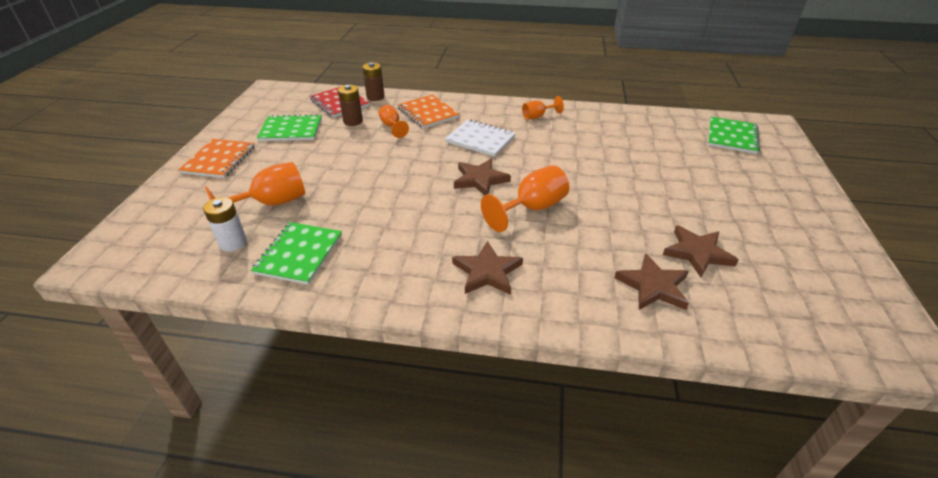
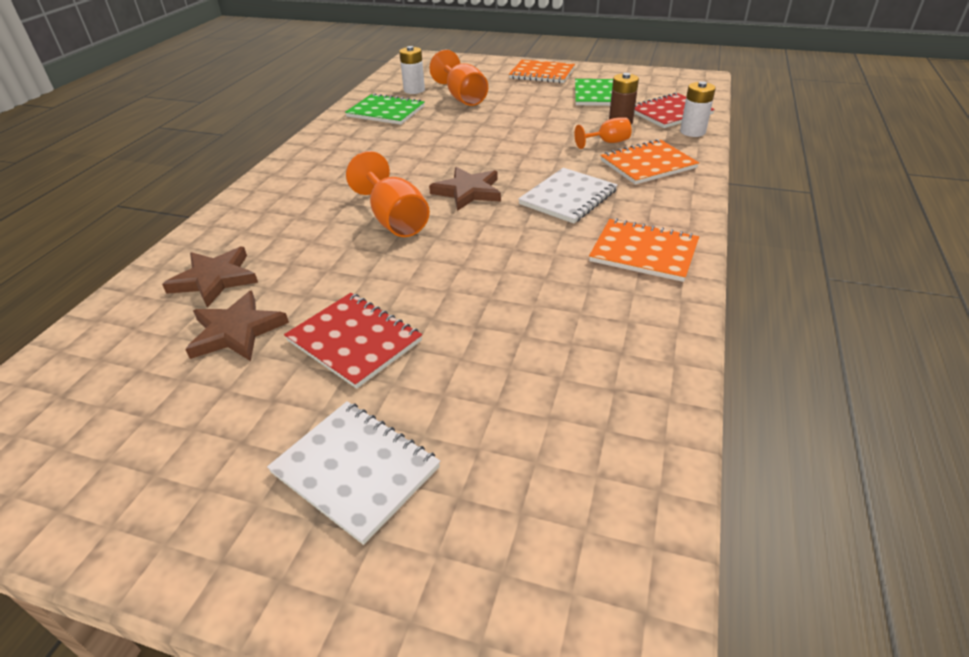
camera: 100 degrees right, 0 degrees up
brown battery [362,62,385,101] -> white battery [680,81,716,137]
brown star [452,241,523,295] -> none
orange goblet [522,96,564,119] -> orange notebook [589,218,699,282]
green notebook [708,117,760,154] -> none
none -> white notebook [267,401,440,545]
none -> red notebook [284,293,422,389]

